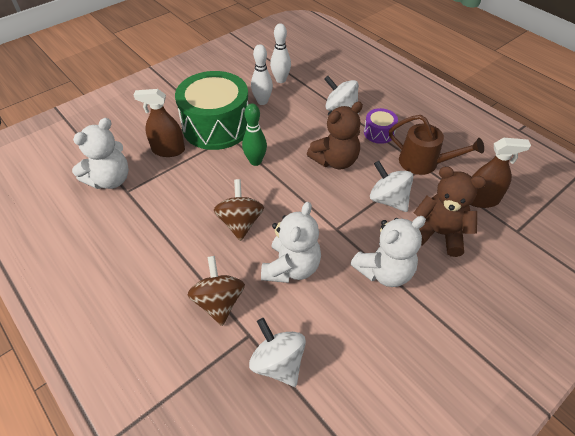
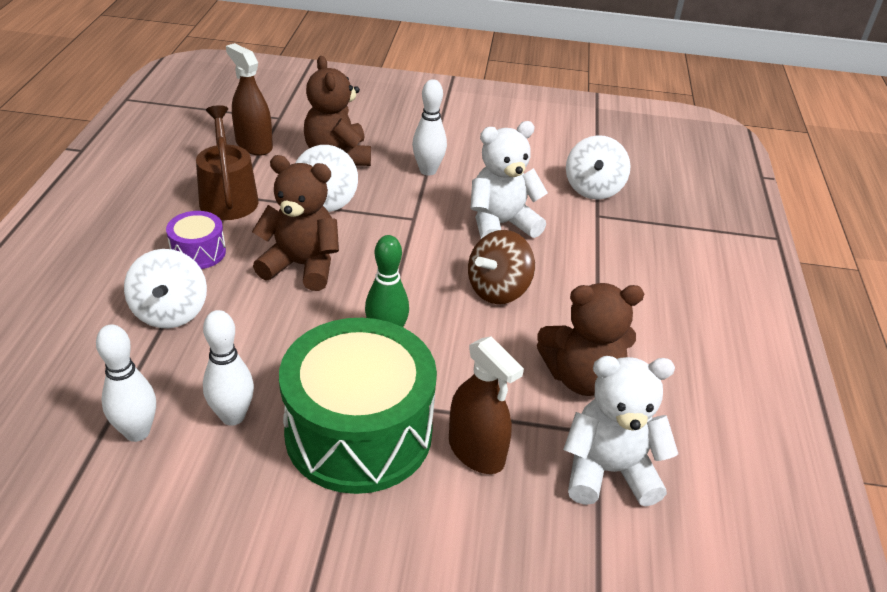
camera: 135 degrees left, 10 degrees down
brown spinning top [188,256,245,326] -> none
white teddy bear [350,216,426,287] -> white bowling pin [412,79,447,176]
none -> brown teddy bear [537,283,644,396]

